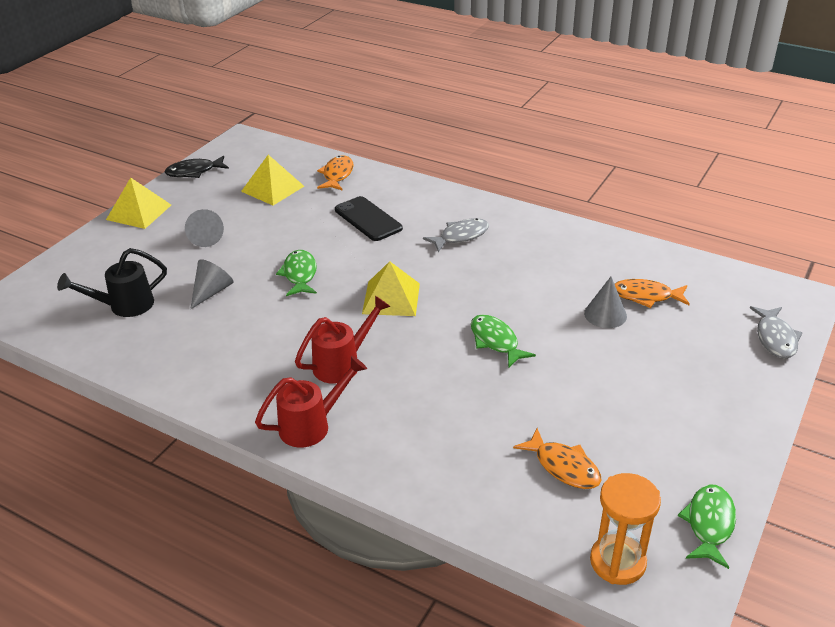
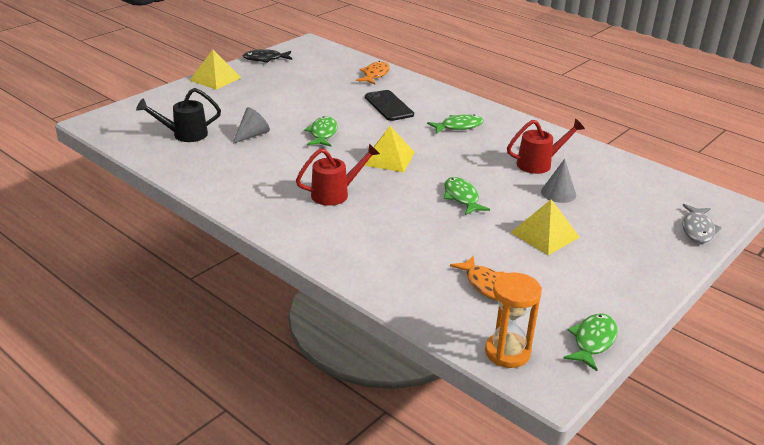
camera: 10 degrees right, 5 degrees down
grey cone [185,209,224,247] -> none
yellow pyramid [241,155,304,205] -> yellow pyramid moved to [511,199,580,255]
red watering can [255,356,367,447] -> red watering can moved to [507,119,585,174]
grey fish [423,218,489,252] -> green fish [427,114,484,134]
orange fish [615,279,690,308] -> none

